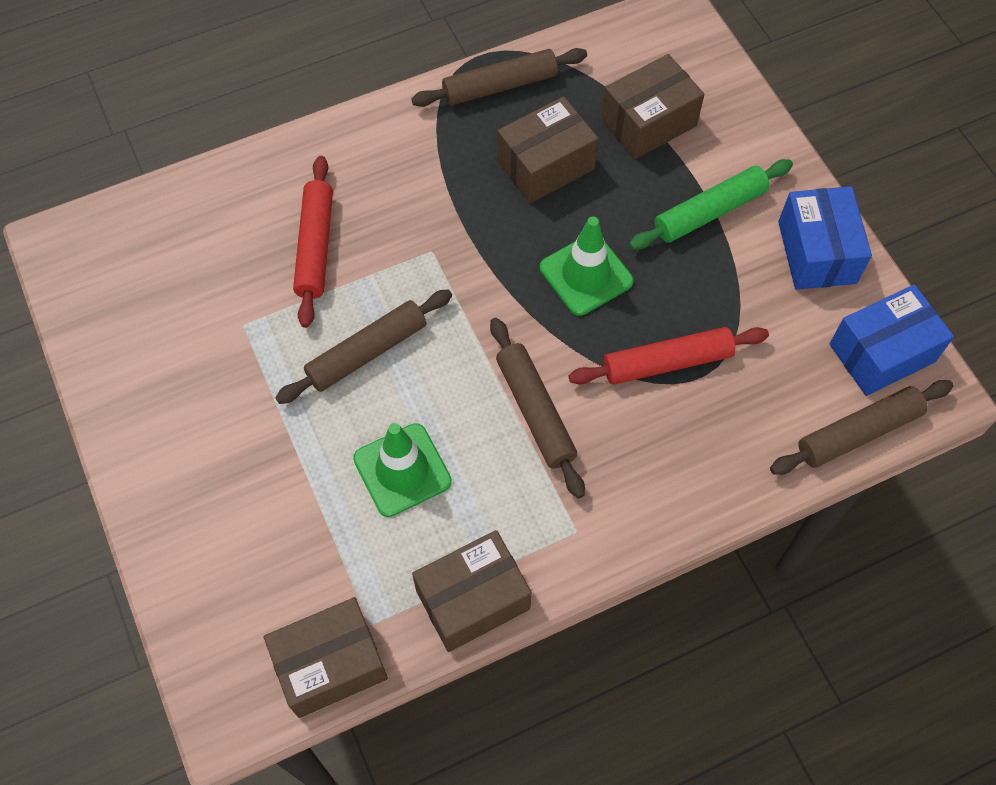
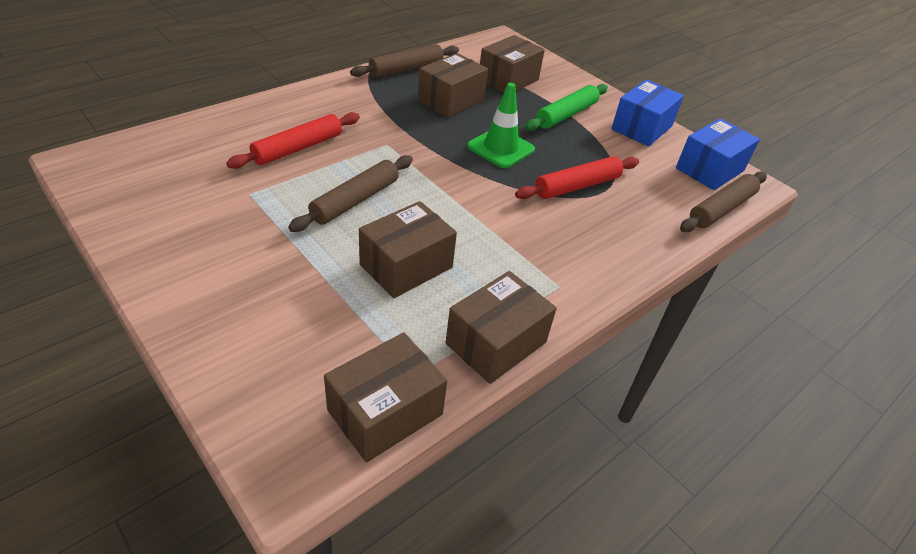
camera: 20 degrees left, 20 degrees down
red rolling pin [293,156,333,328] -> red rolling pin turned 60 degrees clockwise [226,112,360,169]
green traffic cone [353,423,452,517] -> brown box [359,201,457,298]
brown rolling pin [490,318,585,498] -> none
blue box [778,186,872,290] -> blue box turned 60 degrees clockwise [611,80,684,146]

